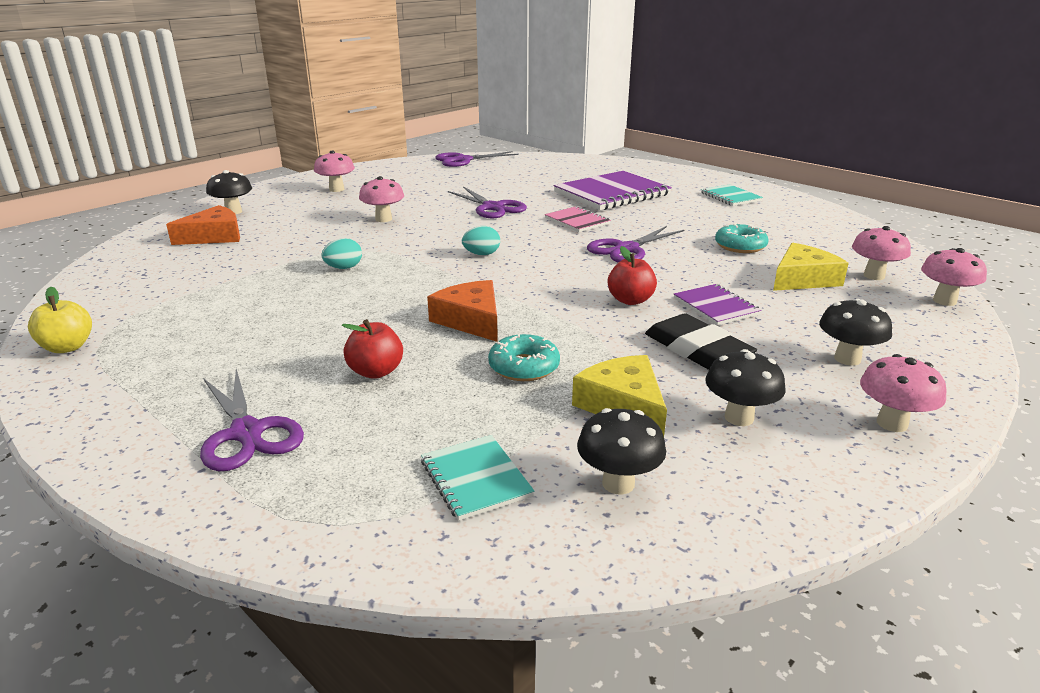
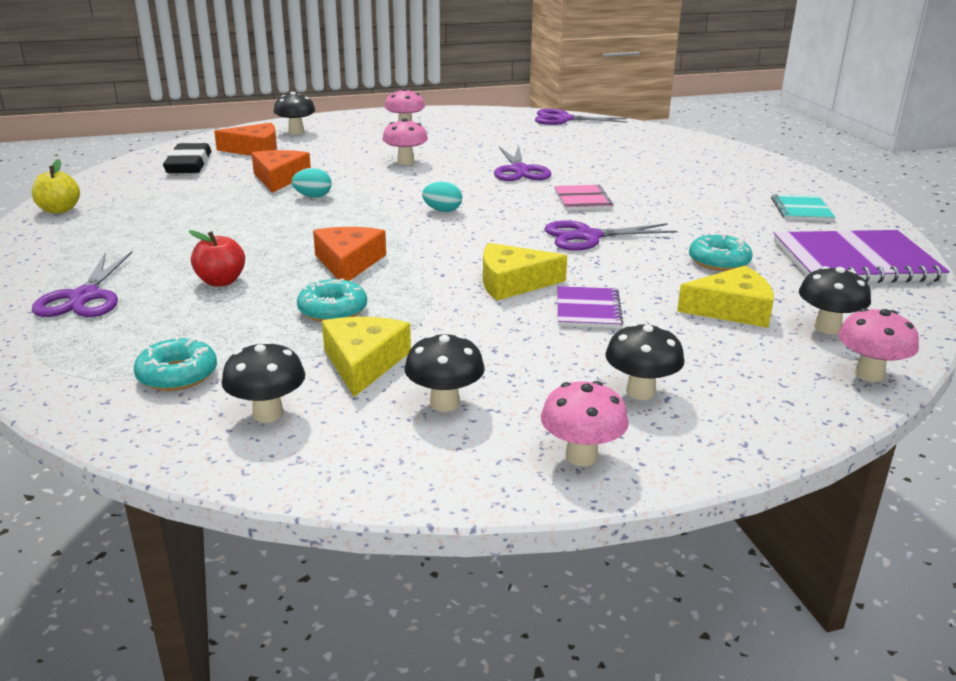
camera: 30 degrees right, 0 degrees up
turquoise notebook [421,435,534,521] -> turquoise donut [134,336,217,391]
purple notebook [554,171,672,210] -> purple notebook moved to [773,230,950,283]
red apple [608,246,657,305] -> yellow cheese [483,243,567,301]
black eraser [645,313,757,370] -> black eraser moved to [163,143,211,173]
pink mushroom [852,226,911,280] -> black mushroom [799,266,871,334]
none -> orange cheese [251,150,311,193]

